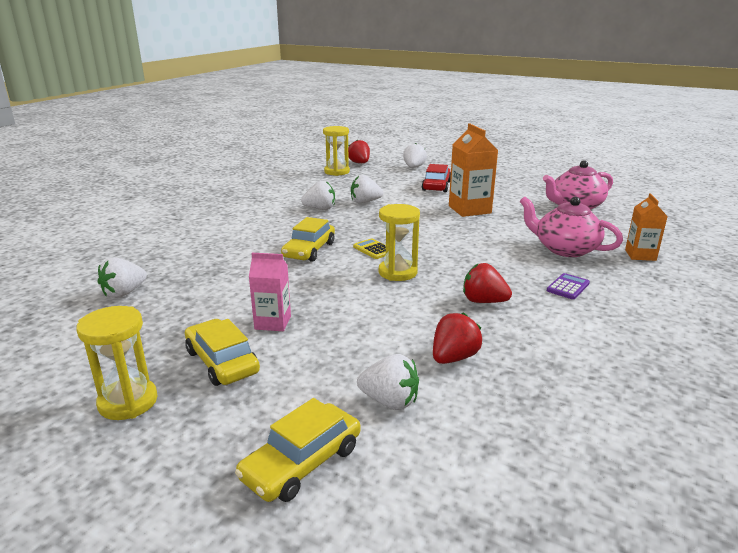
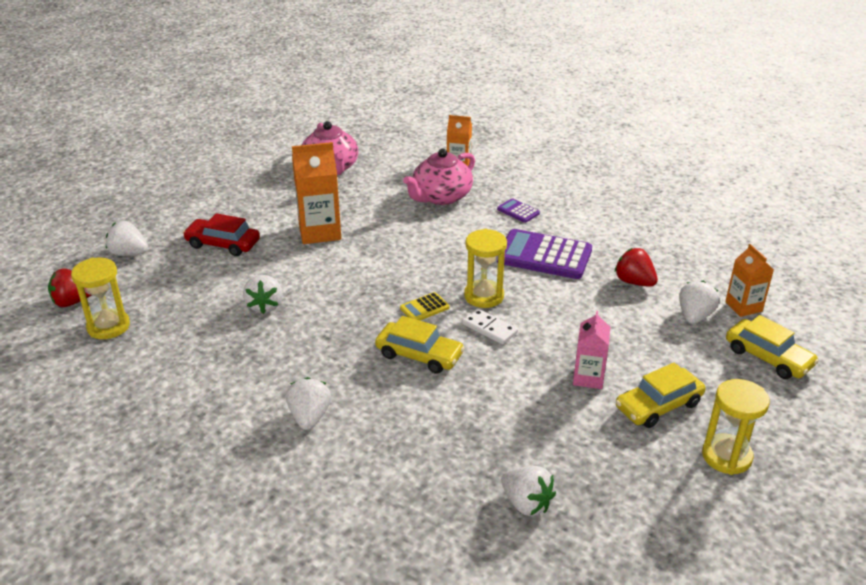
camera: 85 degrees left, 10 degrees up
white strawberry [301,181,335,210] -> white strawberry moved to [286,377,331,430]
red strawberry [463,263,512,303] -> purple calculator [497,229,592,279]
none -> white domino [462,308,518,345]
none -> orange carton [725,244,774,317]

